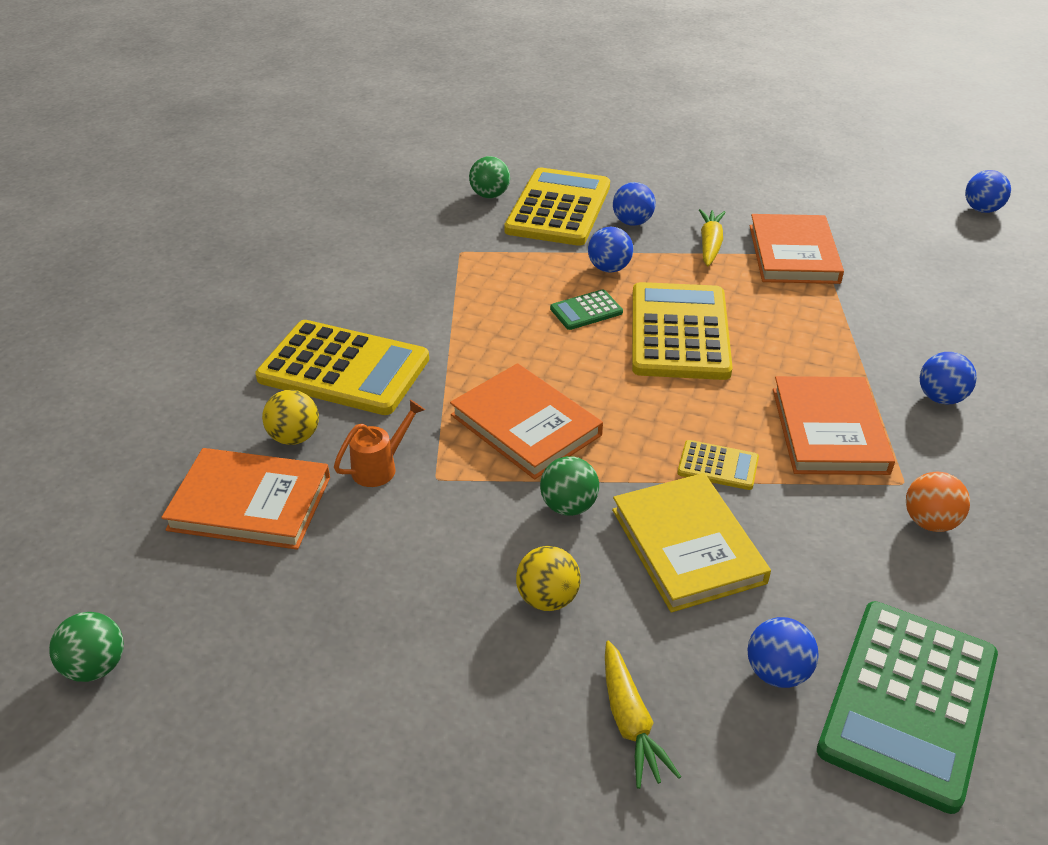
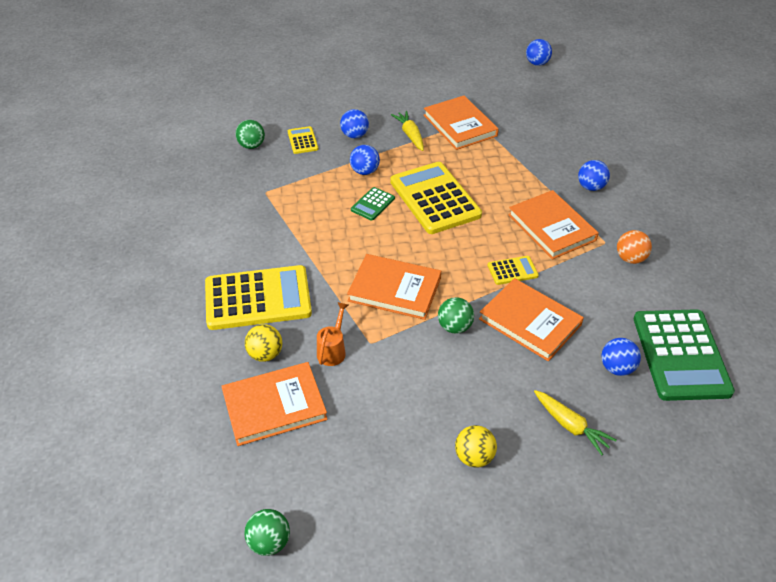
camera: 30 degrees left, 5 degrees up
yellow calculator [504,168,610,246] -> yellow calculator [288,126,318,154], size x0.45
yellow ball [516,546,581,611] -> yellow ball moved to [455,425,497,468]
yellow book [612,473,771,612] -> orange book [479,278,584,361]

